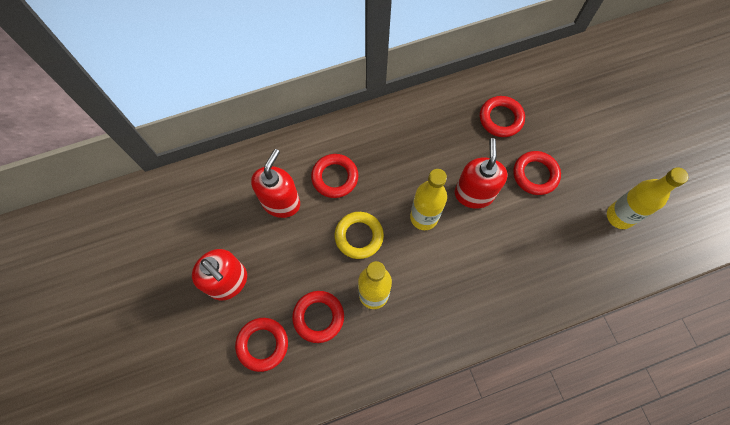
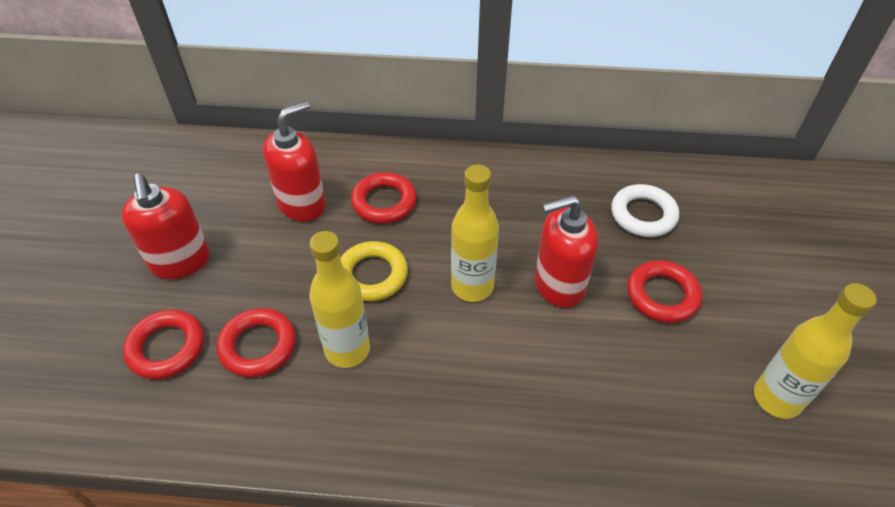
camera: 25 degrees right, 20 degrees down
red soap dispenser [455,138,507,208] -> red soap dispenser turned 135 degrees counterclockwise [535,195,598,308]
red ring [480,96,525,137] -> white ring [611,184,679,237]

